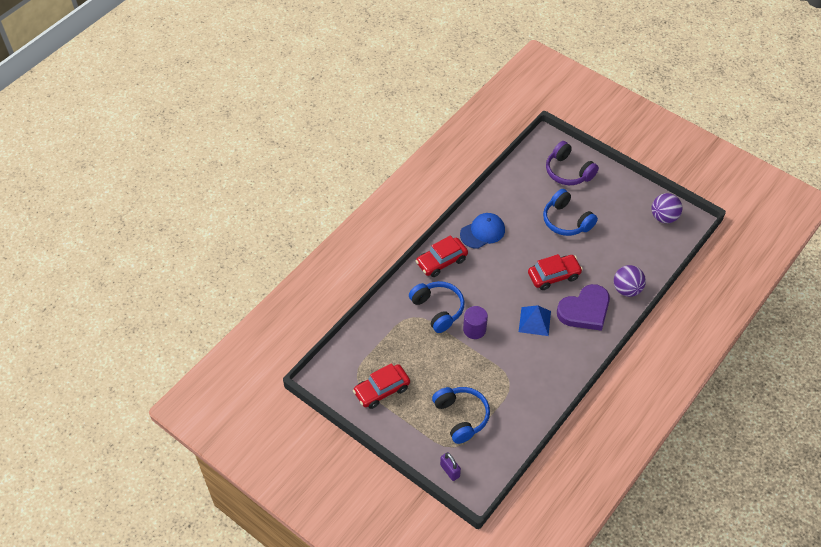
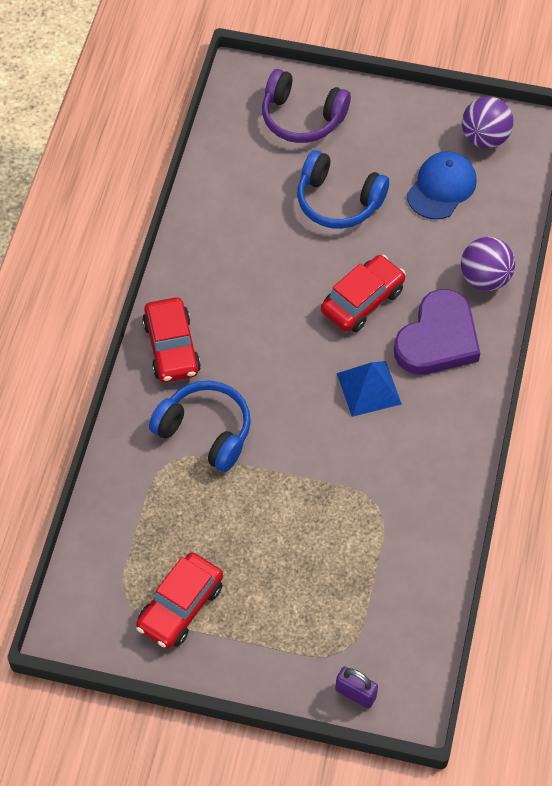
camera: 25 degrees left, 5 degrees up
red car [416,235,468,277] -> red car turned 45 degrees counterclockwise [142,297,201,382]
blue headphones [432,387,490,444] -> none
blue cap [460,213,505,249] -> blue cap moved to [407,151,477,220]
purple cylinder [463,306,488,339] -> none

